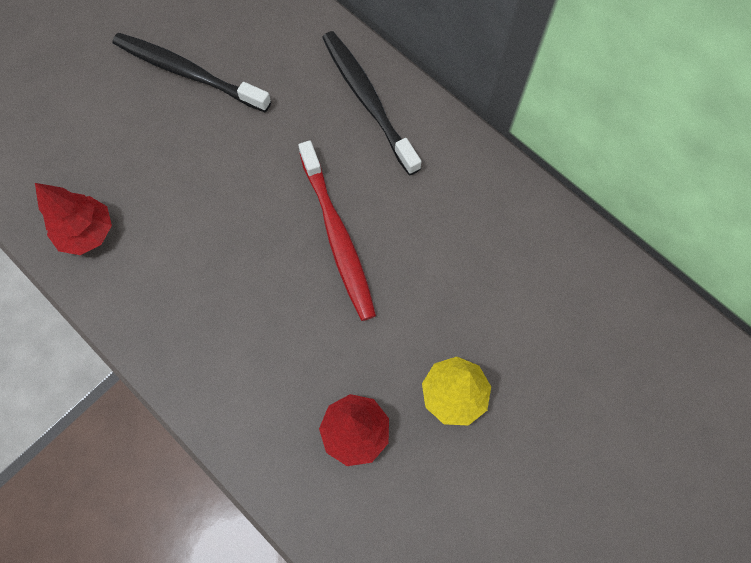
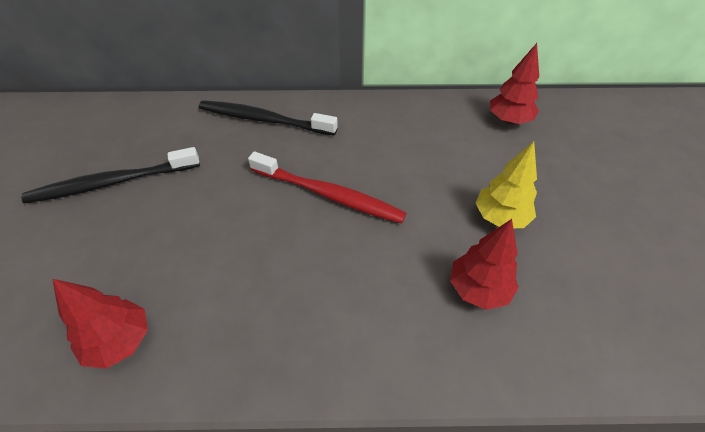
camera: 45 degrees left, 20 degrees down
none -> red tree [490,43,539,124]

